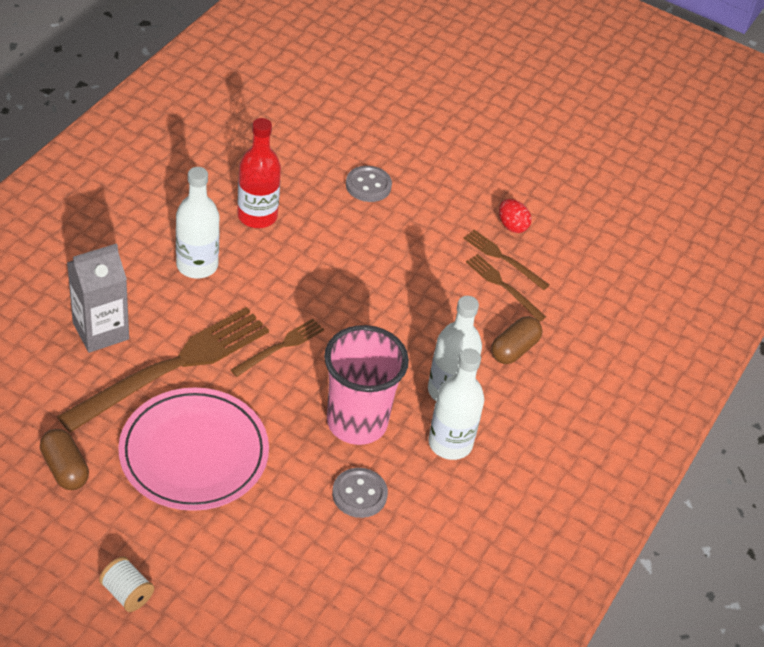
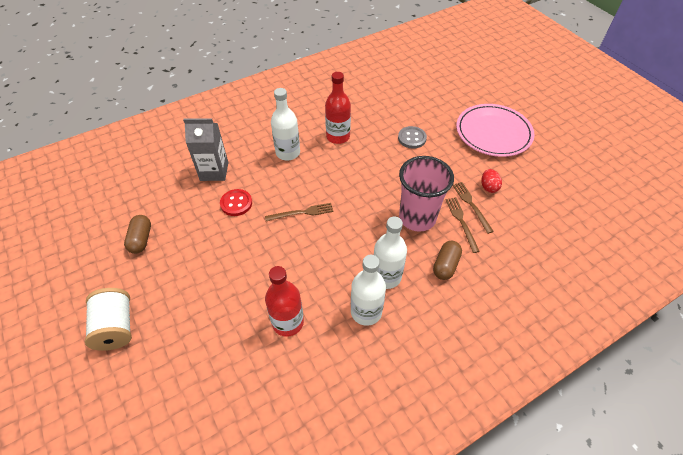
camera: 35 degrees right, 5 degrees up
brown fork [57,307,269,433] -> red button [220,189,252,216]
white spool [99,557,154,612] -> white spool [85,288,132,351], size x1.72
pink plate [118,387,269,511] -> pink plate moved to [456,104,535,157]
pink cup [324,325,409,445] -> pink cup moved to [399,156,454,232]
grey button [332,468,388,518] -> red bottle [265,266,304,337]
brown capsule [491,316,542,364] -> brown capsule turned 45 degrees counterclockwise [433,241,462,280]

